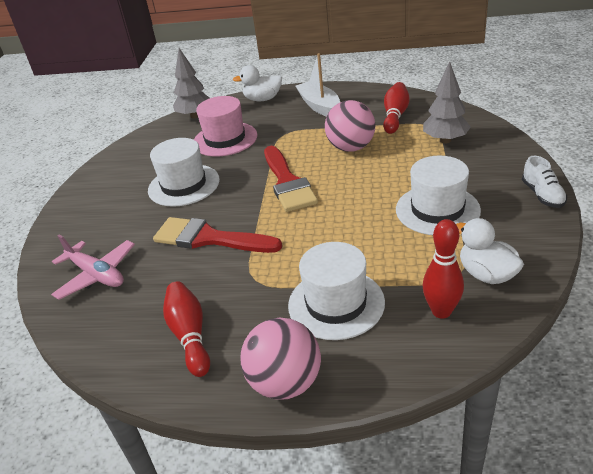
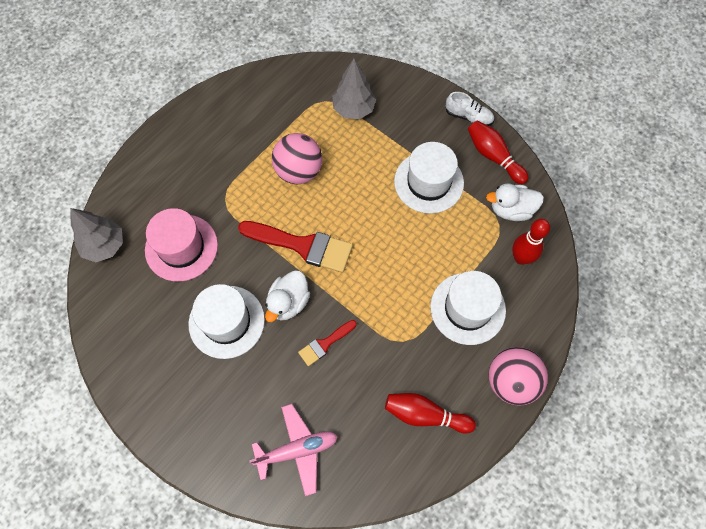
camera: 60 degrees left, 30 degrees up
red brush [153,217,282,253] -> red brush [298,320,357,366], size x0.53
white duck [233,65,282,101] -> white duck moved to [265,270,310,322]
white boat [296,53,340,117] -> none
red bowling pin [383,82,410,134] -> red bowling pin moved to [468,120,529,184]

